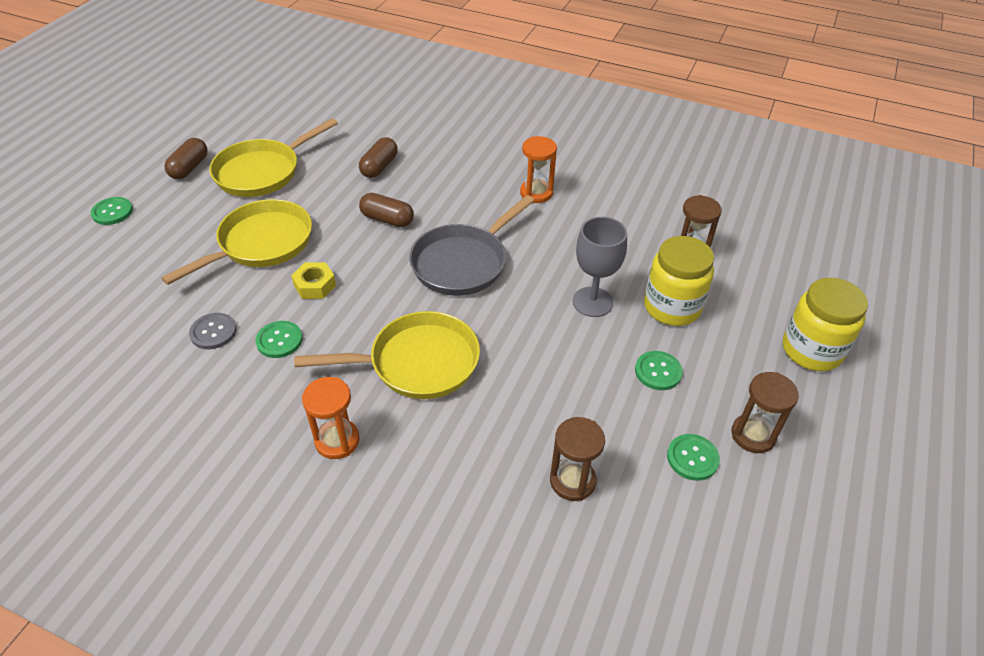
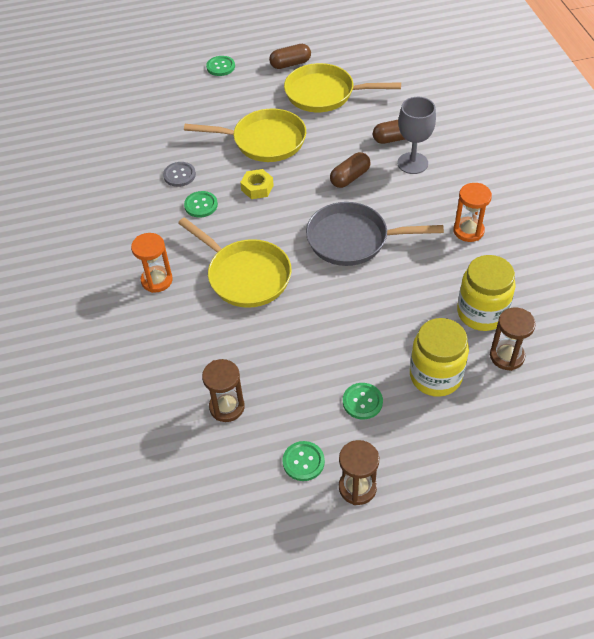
camera: 55 degrees right, 5 degrees up
brown capsule [359,193,414,227] -> brown capsule turned 60 degrees clockwise [330,152,370,188]
grey goblet [573,217,627,317] -> grey goblet moved to [397,97,436,174]
yellow jar [783,278,868,371] -> yellow jar moved to [457,255,516,331]

